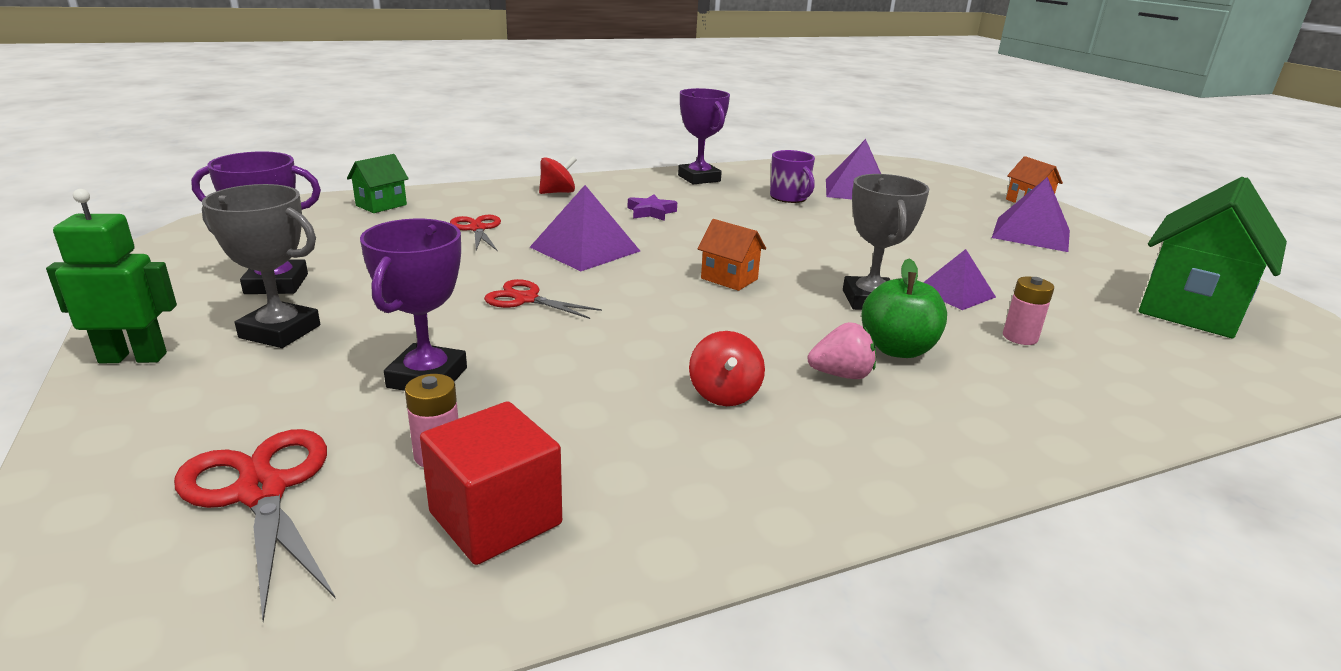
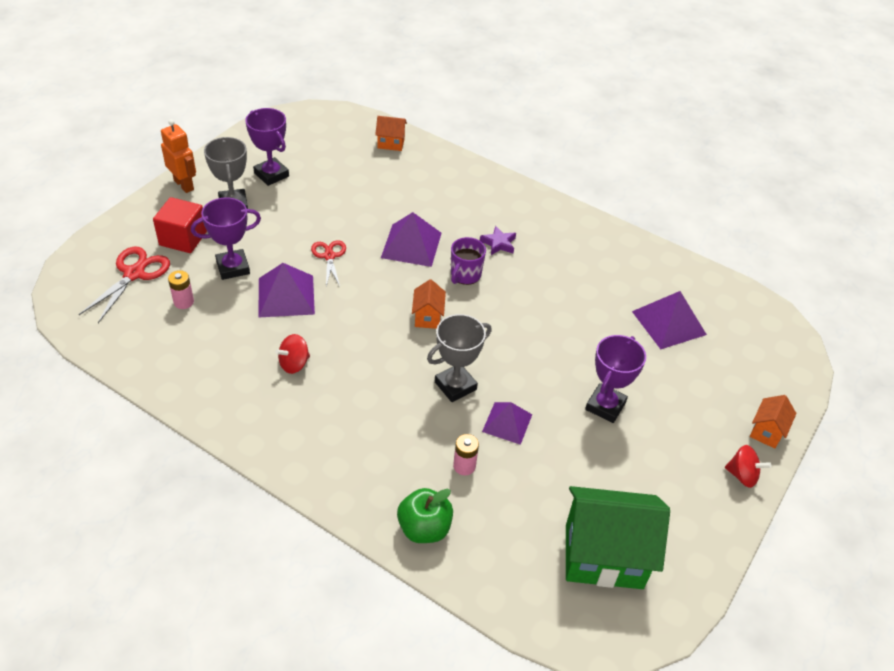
camera: 55 degrees right, 20 degrees up
green robot [46,189,177,364] -> orange robot [161,119,196,193]
green house [347,154,409,213] -> orange house [375,116,407,151]
red cube [420,401,562,565] -> red cube moved to [153,197,207,253]
red scissors [450,215,501,251] -> none
red spinning top [539,156,577,194] -> red spinning top moved to [725,445,771,488]
purple trophy [678,88,730,184] -> purple trophy moved to [585,335,646,423]
purple mug [770,150,815,203] -> purple mug moved to [451,237,486,285]
pink strawberry [808,322,876,379] -> none
green apple [861,258,947,358] -> green apple moved to [397,488,453,543]
purple pyramid [992,177,1070,252] -> purple pyramid moved to [258,263,315,318]

